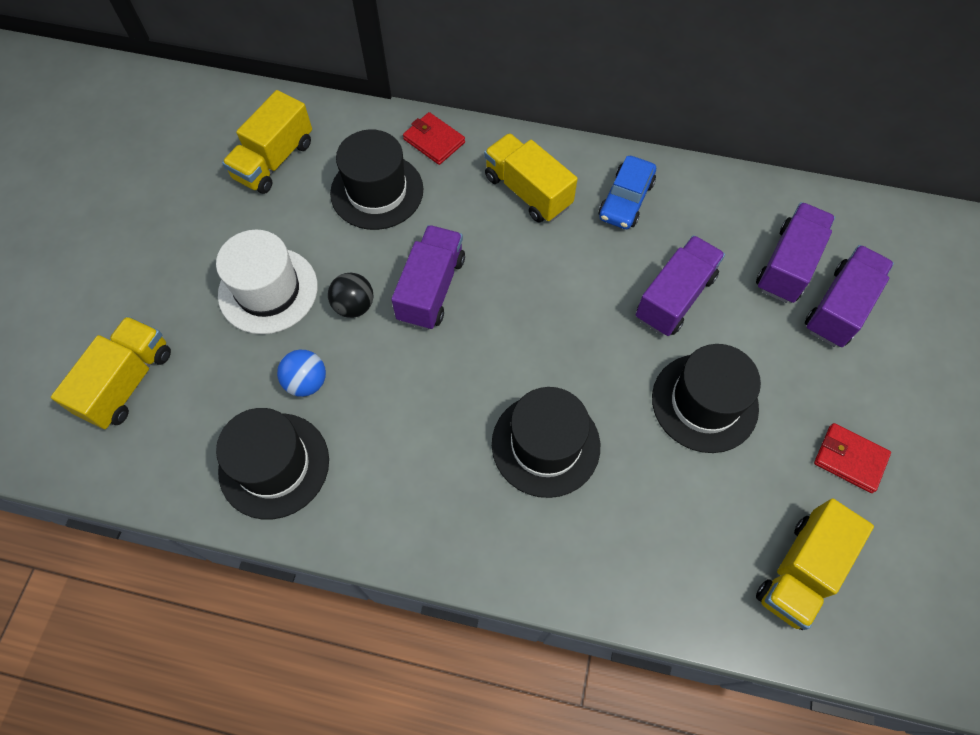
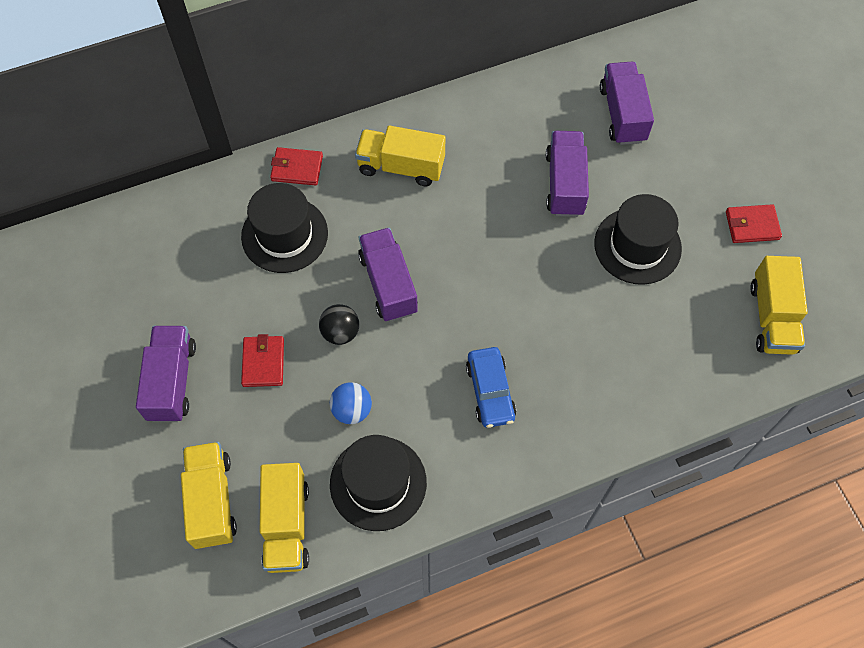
camera: 35 degrees left, 0 degrees up
white hat [216,230,318,334] -> red wallet [241,334,284,387]
yellow truck [222,90,312,194] -> yellow truck moved to [260,463,309,573]
black hat [492,387,600,498] -> none
blue car [599,156,656,229] -> blue car moved to [466,347,516,428]
purple truck [805,245,894,347] -> purple truck moved to [136,326,196,422]

